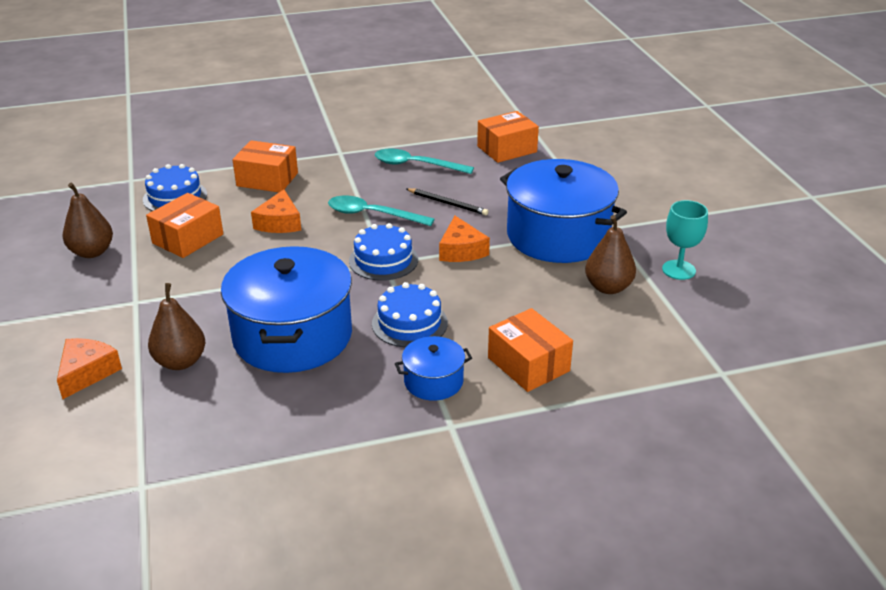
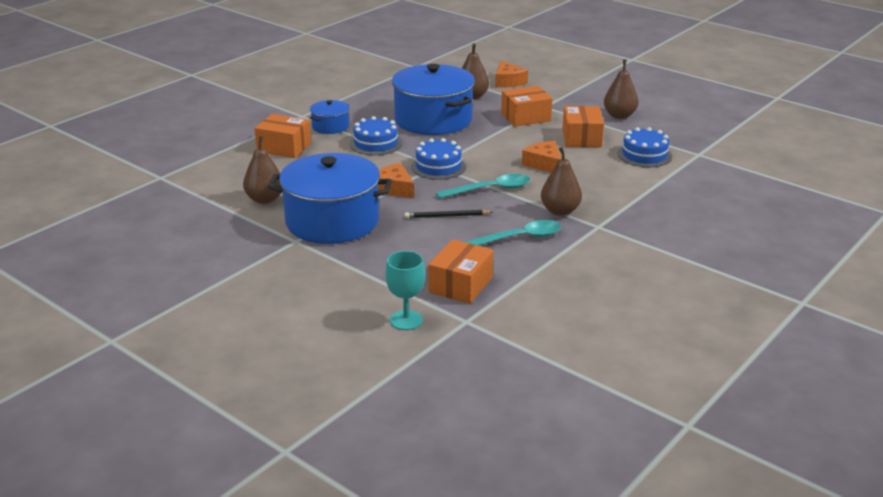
camera: 145 degrees right, 5 degrees down
orange box [232,140,298,192] -> orange box moved to [501,86,553,127]
turquoise goblet [662,200,708,280] -> turquoise goblet moved to [385,251,425,330]
none -> brown pear [541,147,582,216]

